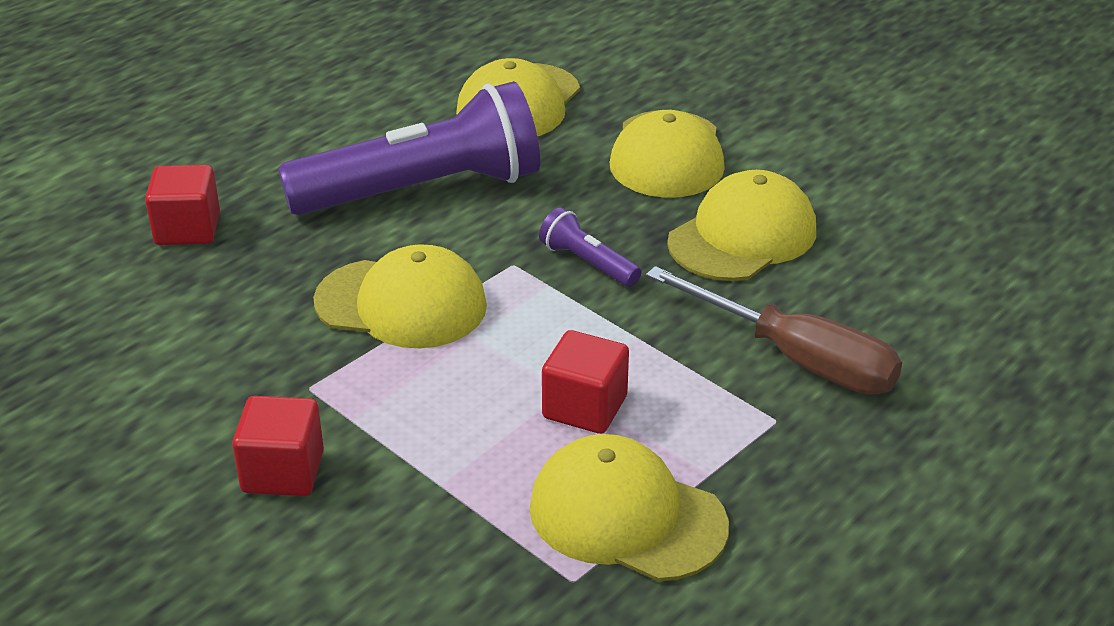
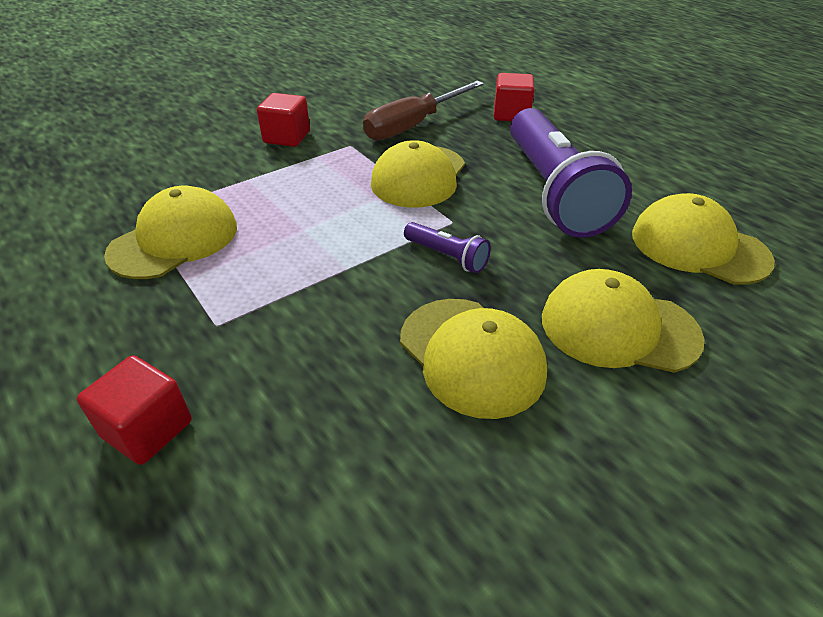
camera: 100 degrees right, 5 degrees up
purple flashlight [539,207,642,287] -> purple flashlight turned 75 degrees clockwise [404,222,491,273]
red cube [542,330,629,434] -> red cube moved to [77,355,192,465]
brown screwdriver [646,266,902,395] -> brown screwdriver moved to [363,81,484,141]

